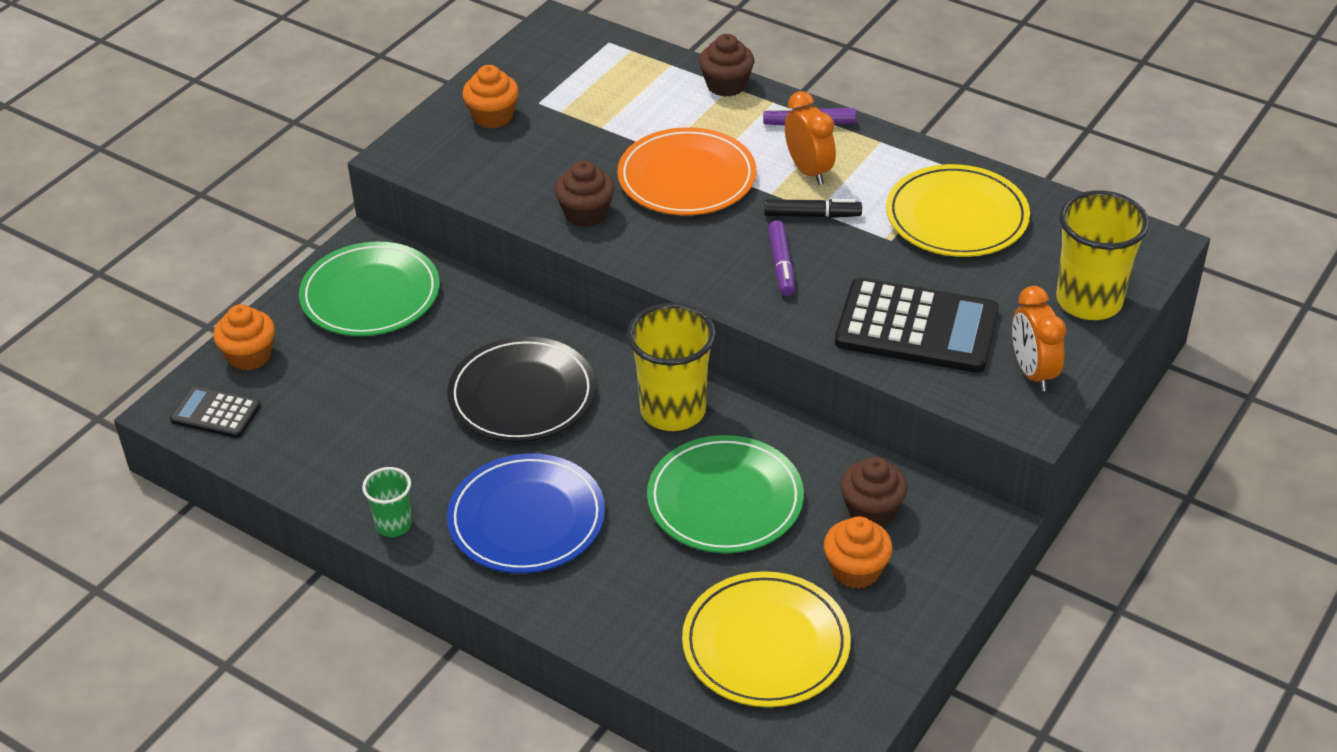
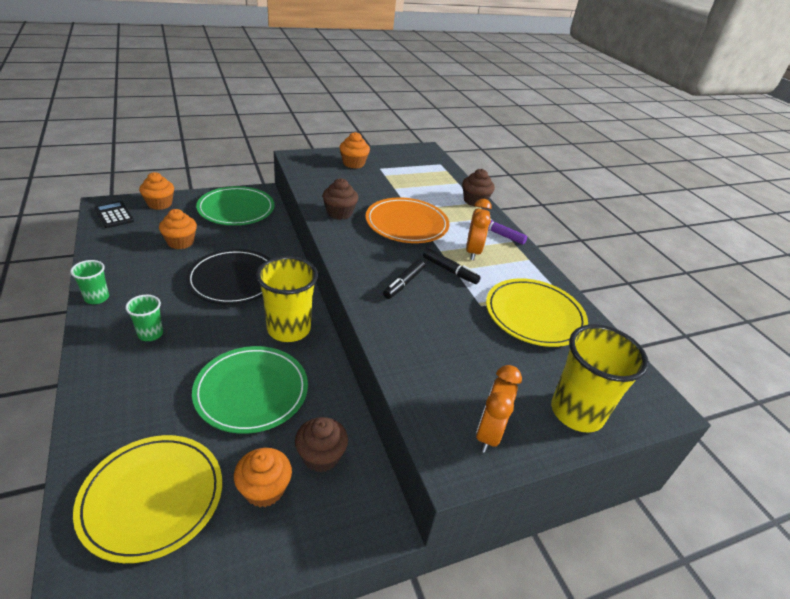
camera: 30 degrees right, 5 degrees down
blue plate [447,453,605,573] -> green cup [125,295,163,341]
purple marker [768,220,795,296] -> black marker [383,259,425,299]
black calculator [835,278,999,373] -> none
none -> orange cupcake [159,209,197,249]

